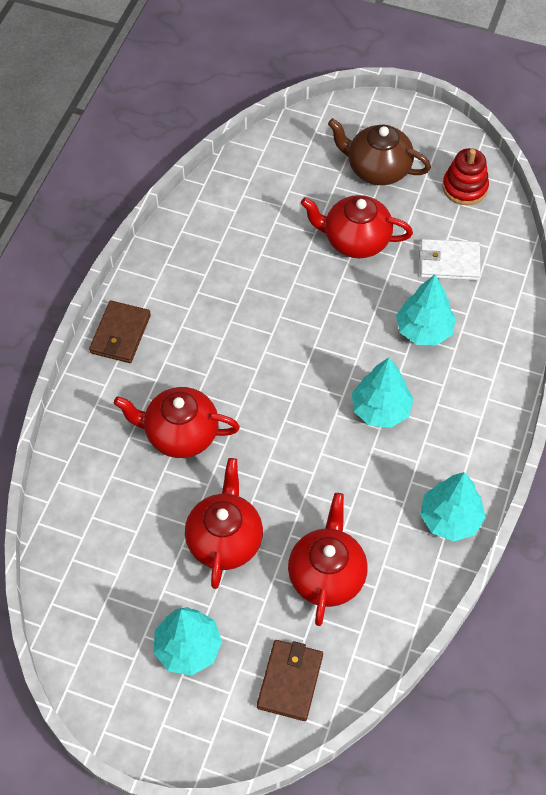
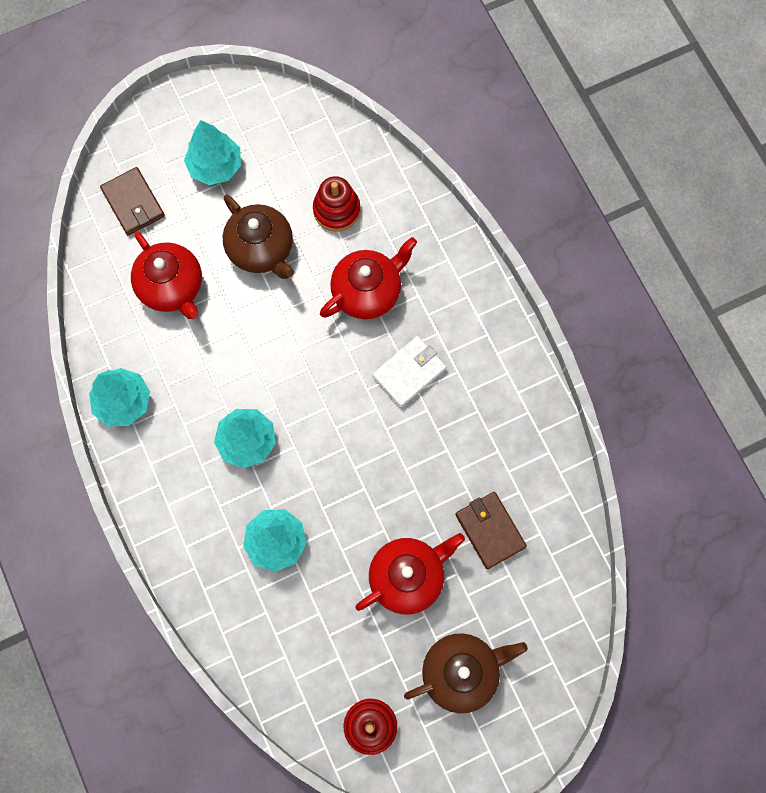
camera: 135 degrees right, 15 degrees up
brown wallet [89,301,151,363] -> brown wallet moved to [455,492,527,569]
red teapot [185,458,263,589] -> brown teapot [222,195,294,279]
white wallet [420,239,481,281] -> white wallet moved to [372,336,446,407]
none -> red stacking toy [313,176,360,232]

